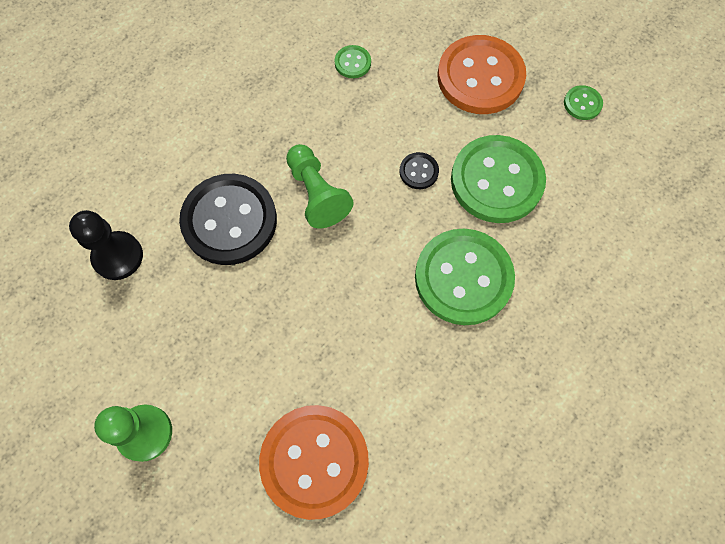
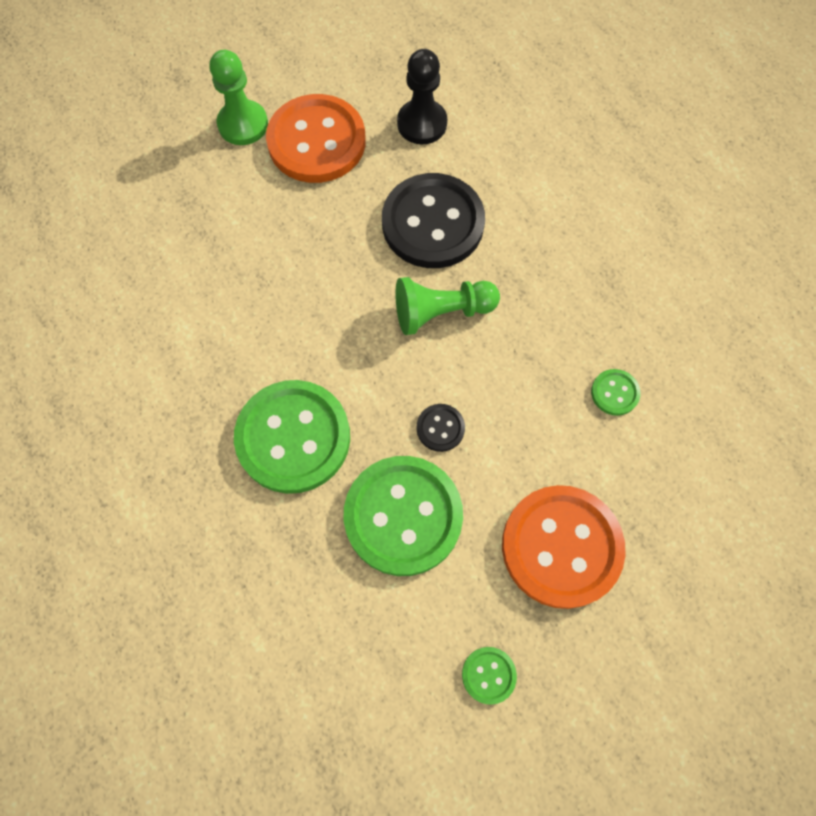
camera: 105 degrees right, 0 degrees up
orange button [259,405,369,520] -> orange button moved to [266,94,366,183]

